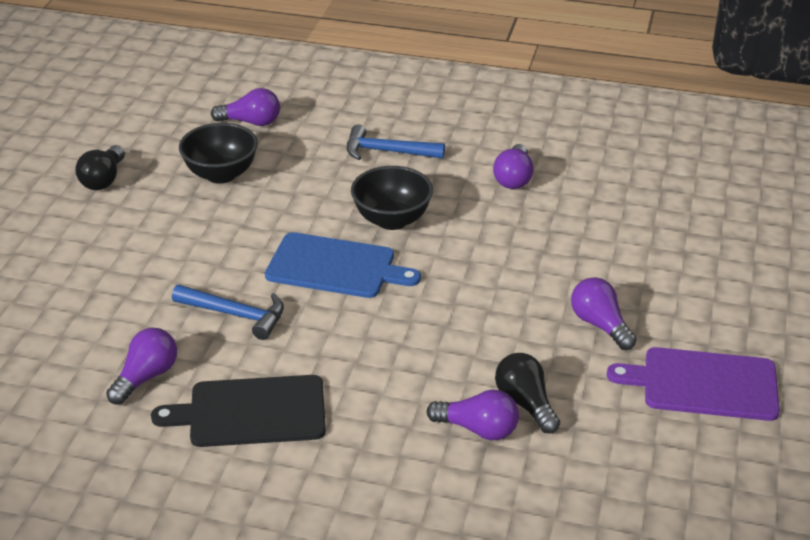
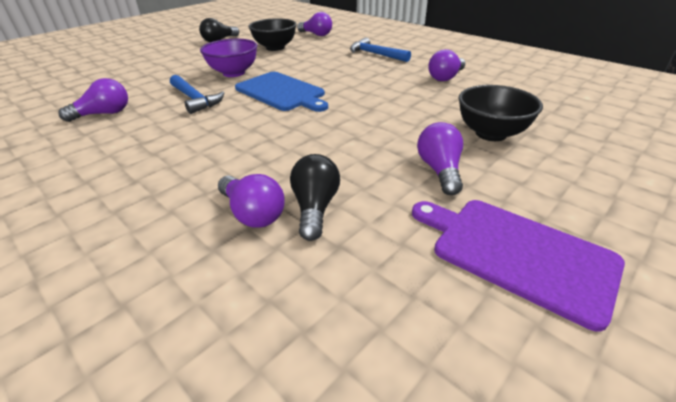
camera: 30 degrees right, 0 degrees up
black cutting board [151,375,326,447] -> none
black bowl [351,166,433,230] -> black bowl moved to [459,85,543,141]
none -> purple bowl [200,39,257,77]

